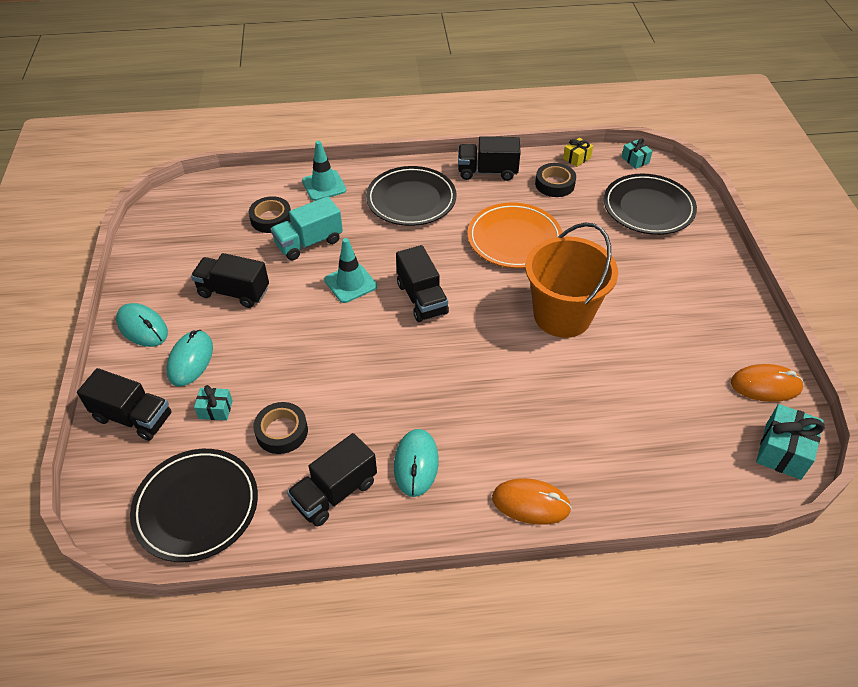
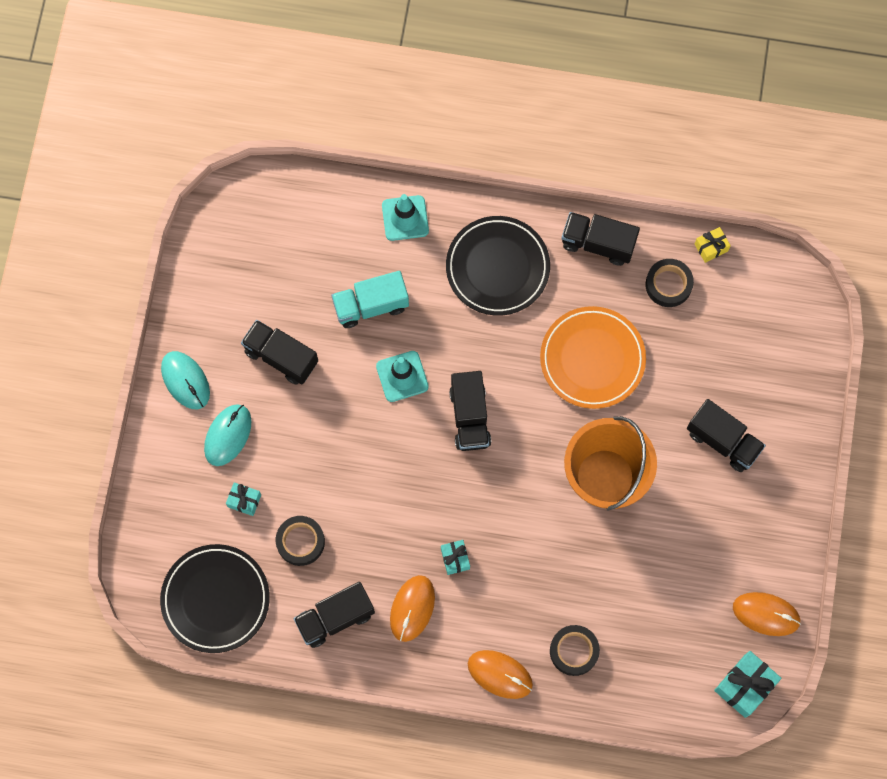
camera: 15 degrees right, 25 degrees up
black truck [77,368,172,441] -> black truck moved to [687,399,766,472]
black tape [249,196,291,233] -> black tape moved to [550,625,600,676]
turquoise mouse [394,429,439,497] -> orange mouse [390,575,435,642]
black plate [604,174,697,235] -> none
turquoise gift [621,138,653,169] -> turquoise gift moved to [441,540,470,575]

